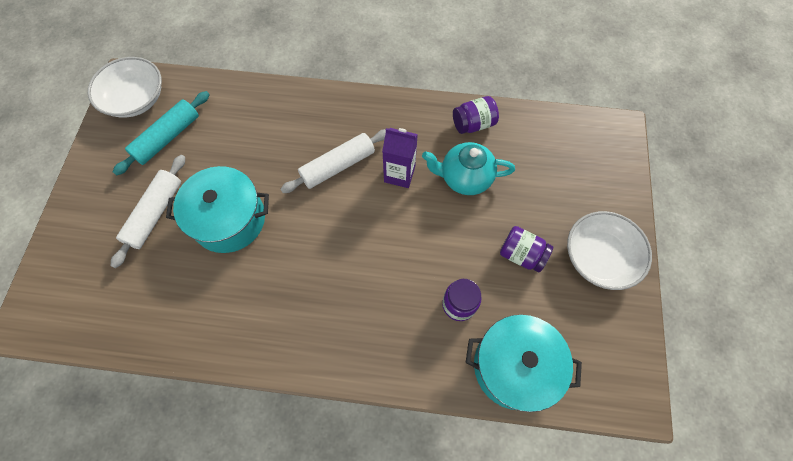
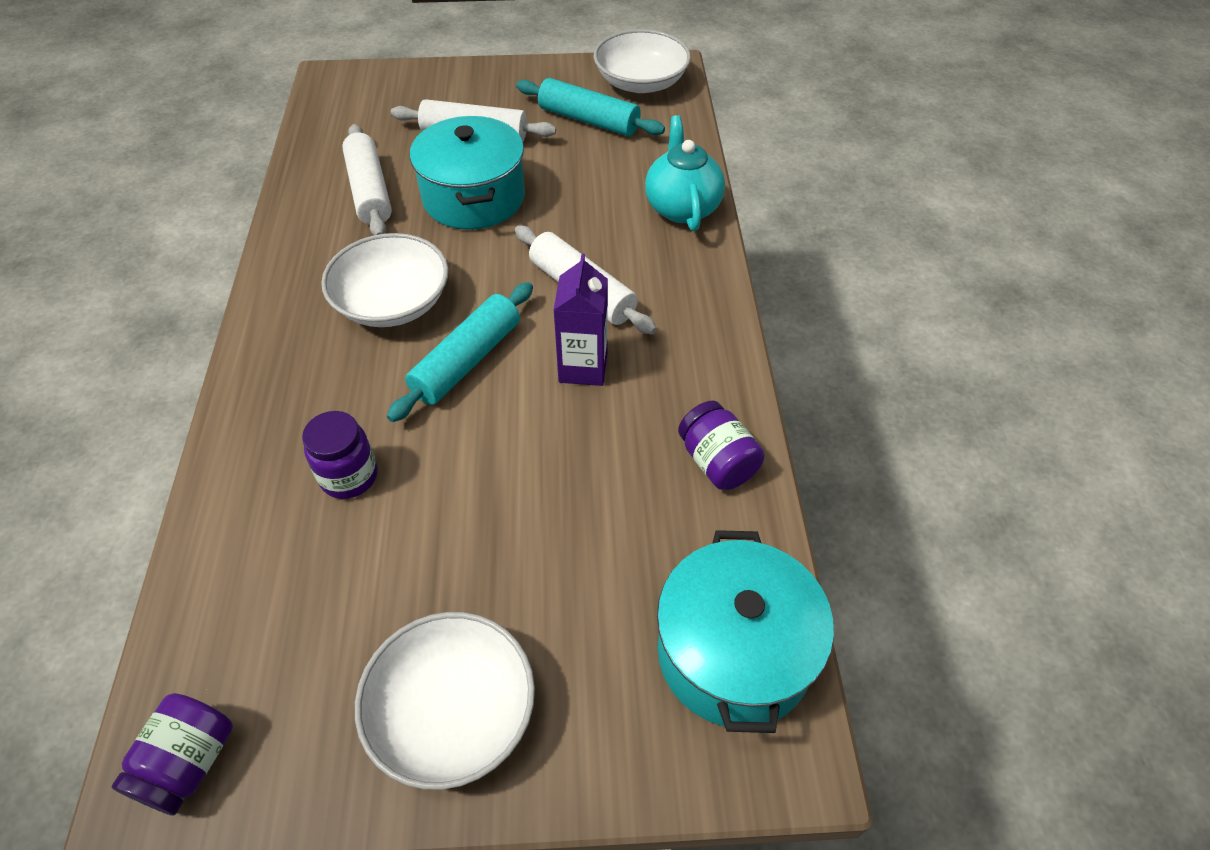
camera: 80 degrees right, 15 degrees down
turquoise teapot [422,142,515,195] -> turquoise teapot moved to [645,115,725,231]
turquoise pot [465,315,582,412] -> turquoise pot moved to [657,530,834,733]
purple jar [500,226,553,273] -> purple jar moved to [112,693,233,816]
none -> white bowl [321,233,448,327]
none -> white rolling pin [342,124,392,235]
none -> turquoise rolling pin [387,282,533,422]

